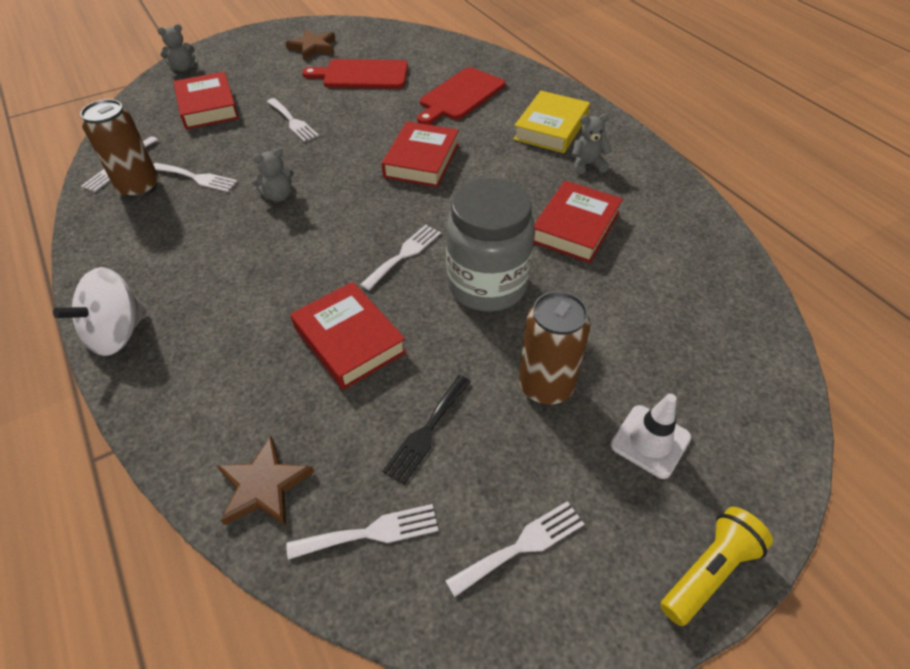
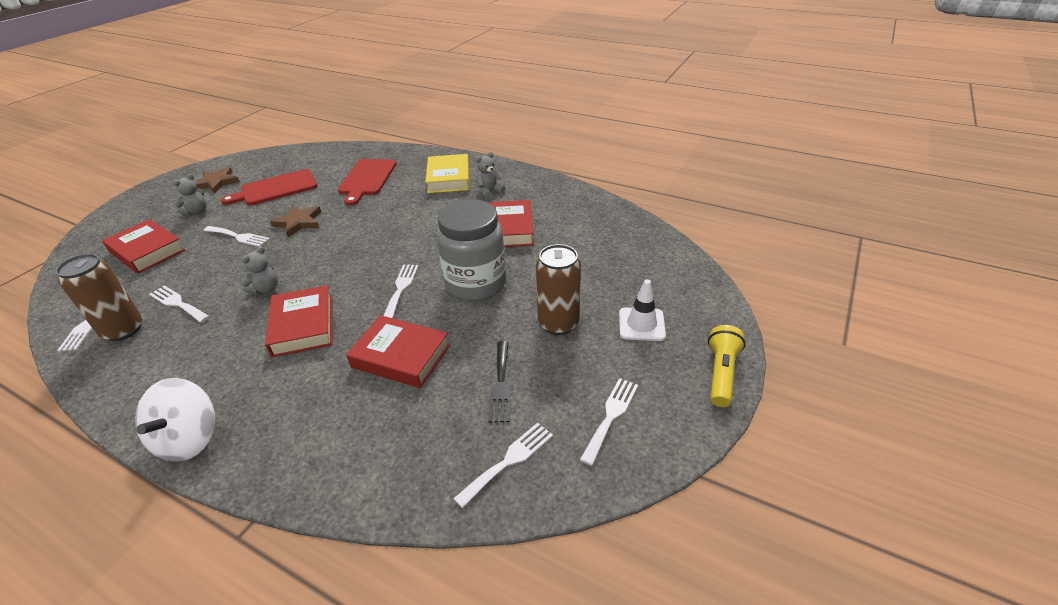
camera: 30 degrees left, 10 degrees down
white fork [153,163,238,192] -> white fork turned 135 degrees counterclockwise [149,285,210,323]
grey teddy bear [157,24,195,71] -> grey teddy bear moved to [173,174,207,215]
brown star [217,436,314,526] -> brown star moved to [270,206,321,237]
red book [381,121,459,187] -> red book moved to [265,285,333,357]

